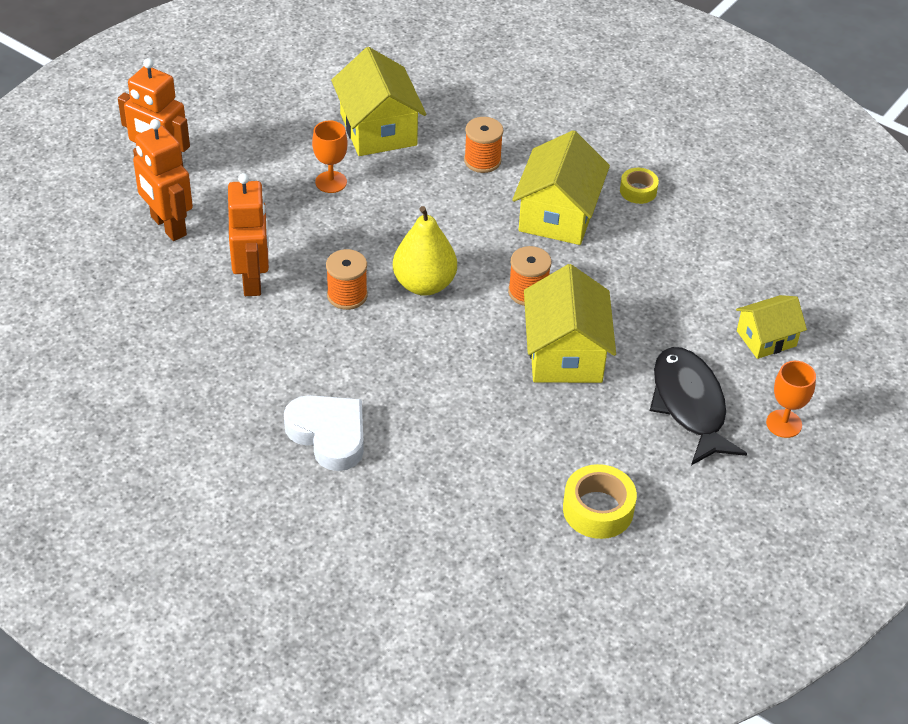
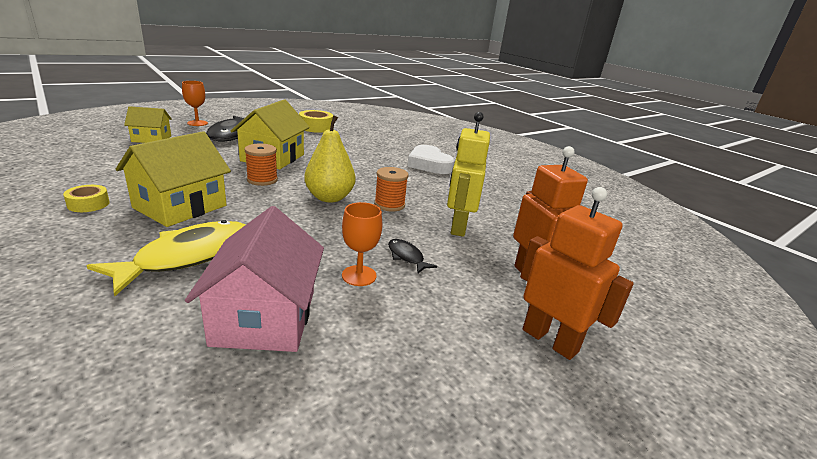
camera: 165 degrees left, 20 degrees down
orange robot [228,173,269,296] -> yellow robot [447,112,490,237]
yellow house [331,47,426,156] -> pink house [185,206,324,352]
orange spool [464,117,504,173] -> yellow fish [86,220,245,296]
none -> black fish [388,239,437,273]

